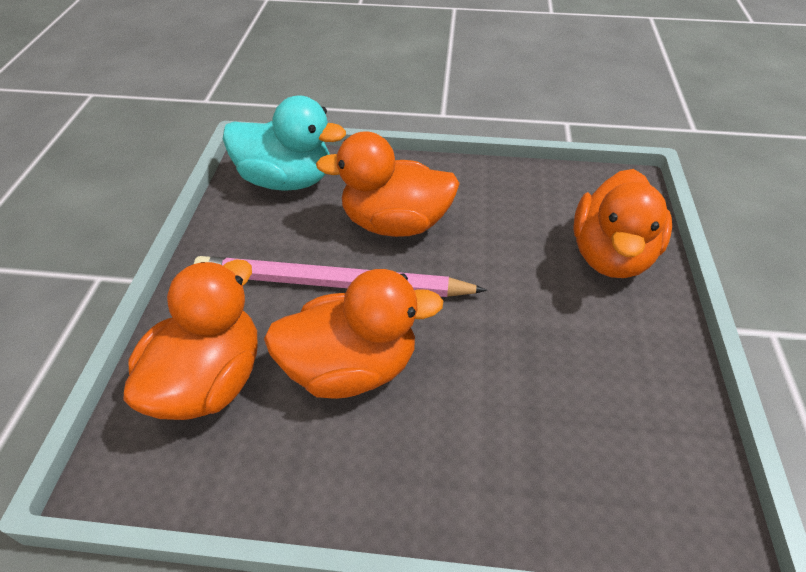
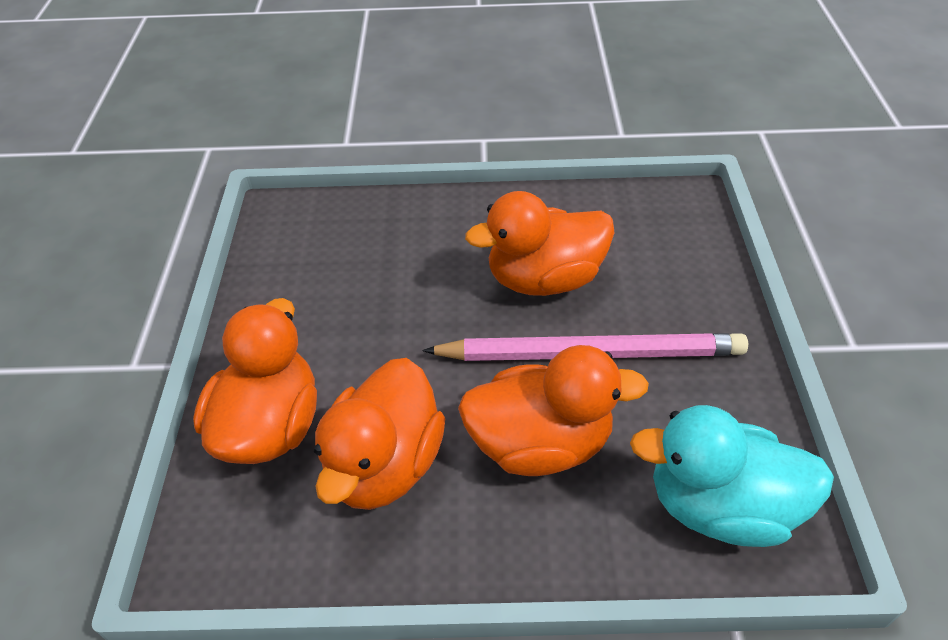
camera: 175 degrees right, 0 degrees up
orange duck [123,259,257,420] -> orange duck moved to [314,358,446,510]

